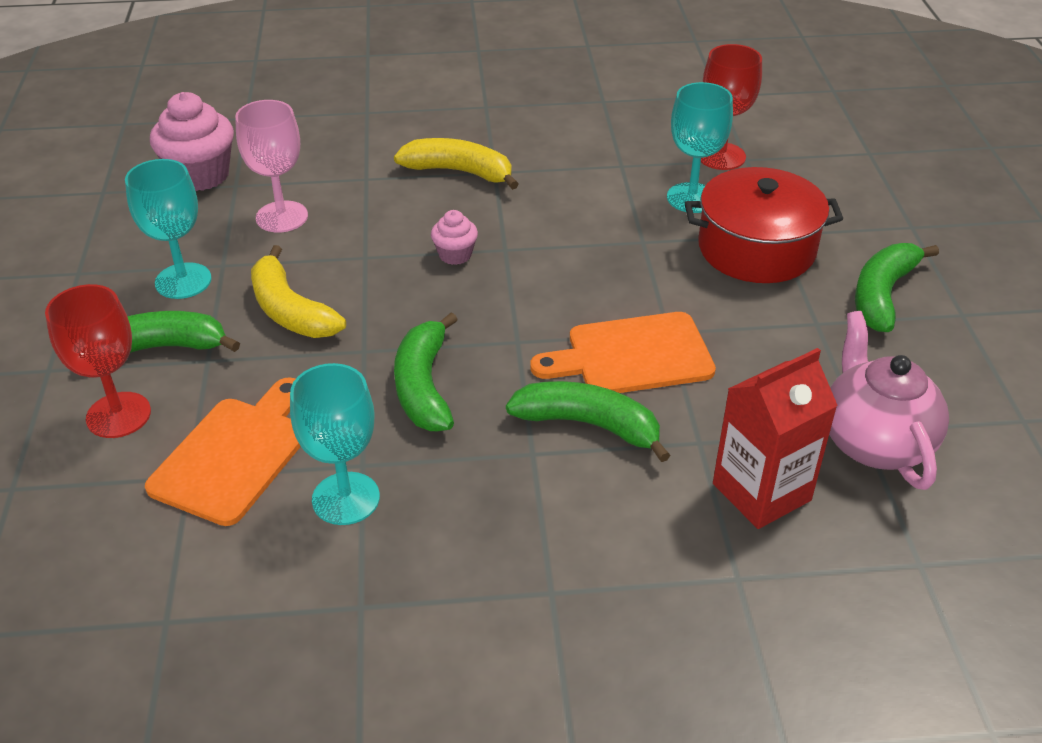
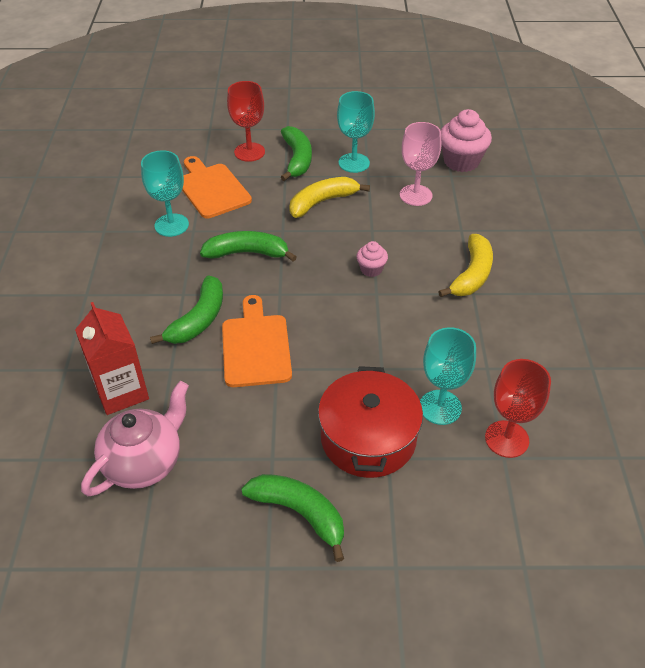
camera: 95 degrees right, 5 degrees up
orange cutting board [145,377,301,526] -> orange cutting board turned 150 degrees counterclockwise [182,156,252,219]
pink teapot [829,311,949,490] -> pink teapot turned 45 degrees counterclockwise [81,381,189,496]

